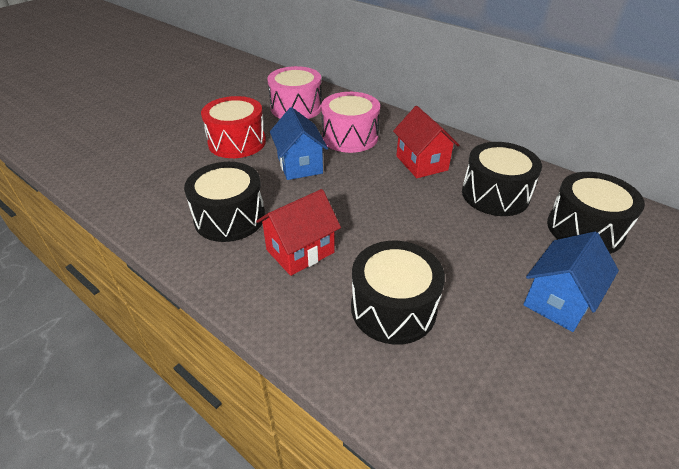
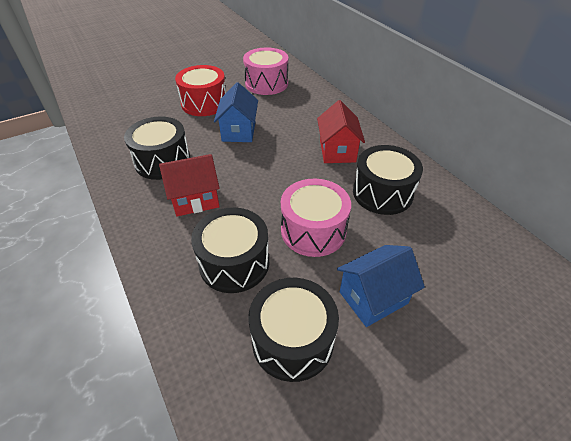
camera: 20 degrees right, 5 degrees up
pink drum [321,92,380,153] -> pink drum moved to [281,179,351,257]
black drum [547,172,645,254] -> black drum moved to [248,278,339,382]

